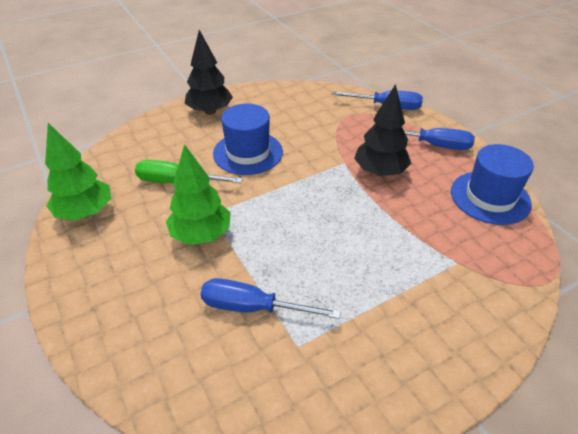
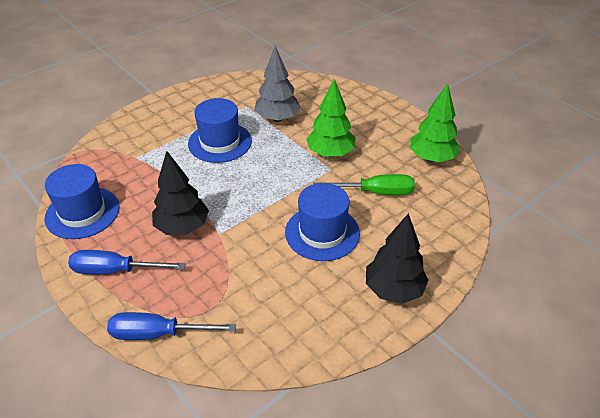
camera: 170 degrees right, 0 degrees up
blue screwdriver [201,278,341,319] -> grey tree [254,46,301,122]
none -> blue hat [188,98,252,163]

